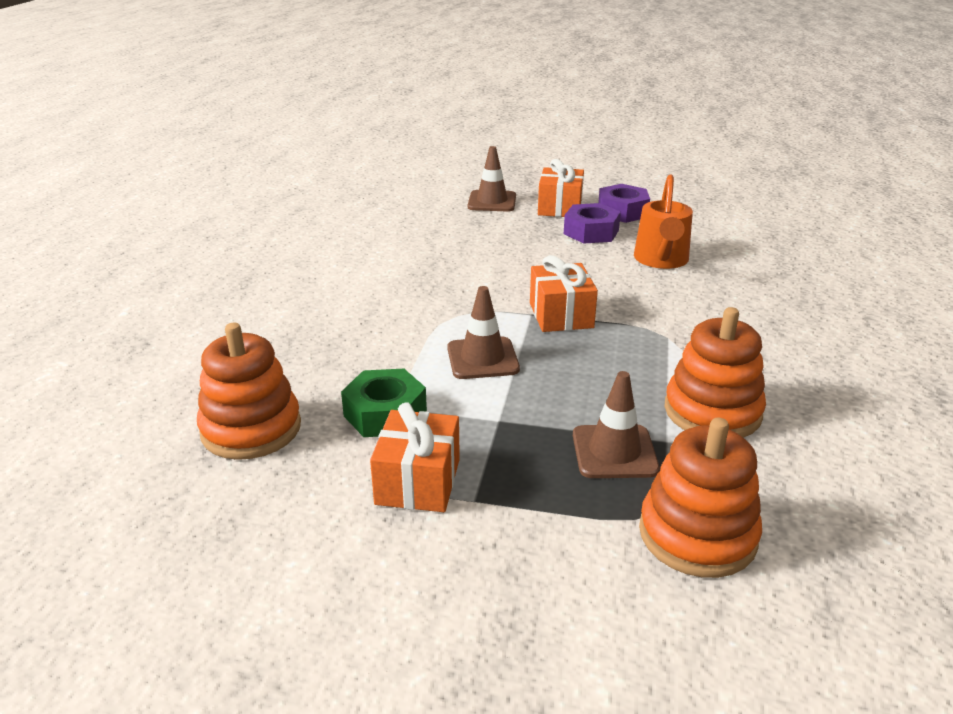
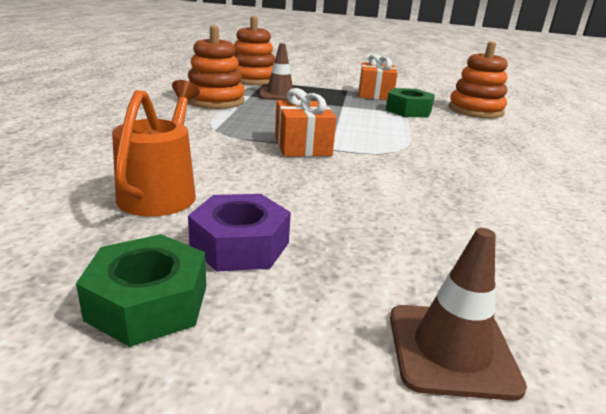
camera: 175 degrees right, 5 degrees down
brown traffic cone [447,286,520,379] -> none
orange gift [538,159,584,217] -> none
purple nut [598,184,650,223] -> green nut [76,234,206,347]

